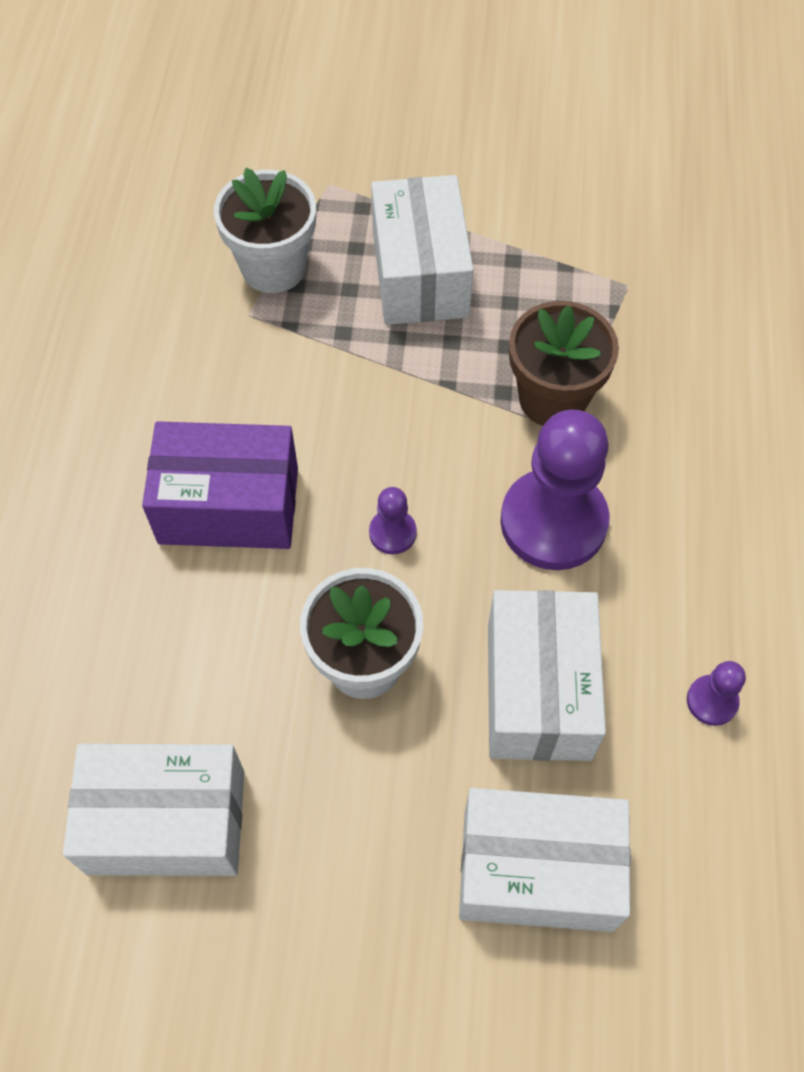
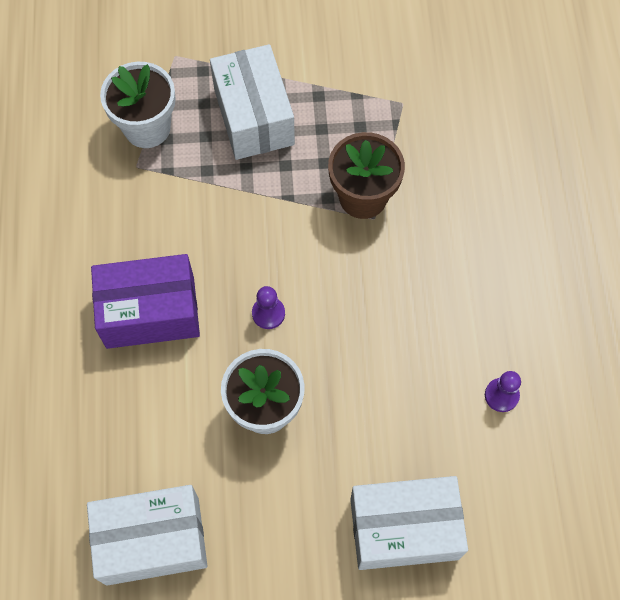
camera: 10 degrees left, 5 degrees up
white box [488,590,606,761] -> none
purple pawn [500,409,610,570] -> none

